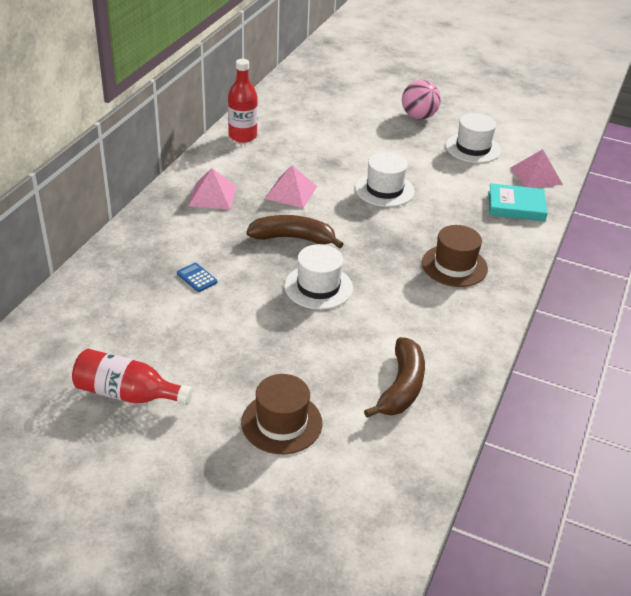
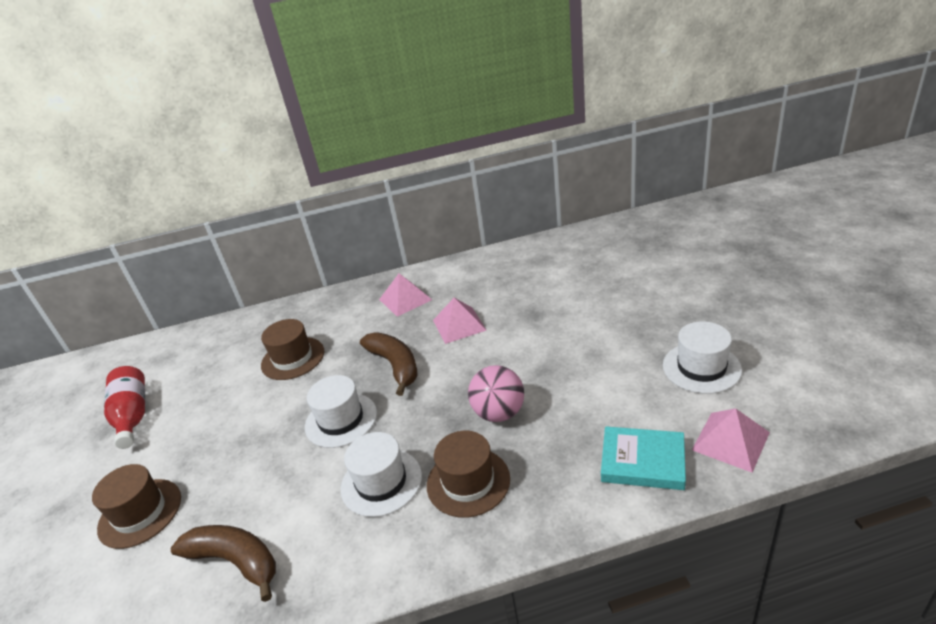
camera: 60 degrees right, 5 degrees down
blue calculator [177,263,217,292] -> brown hat [261,319,324,380]
red bottle [228,59,258,143] -> none
white hat [355,152,415,207] -> white hat moved to [341,432,422,517]
brown banana [364,337,425,418] -> brown banana turned 135 degrees counterclockwise [171,525,276,602]
pink ball [402,80,441,119] -> pink ball moved to [468,365,524,422]
turquoise book [488,183,547,221] -> turquoise book turned 45 degrees counterclockwise [601,426,686,490]

